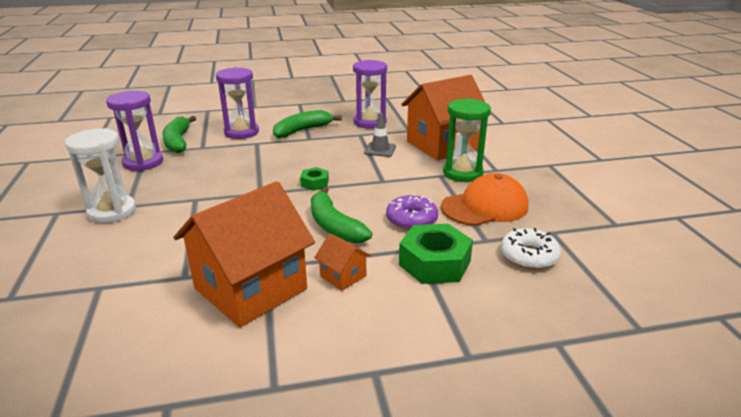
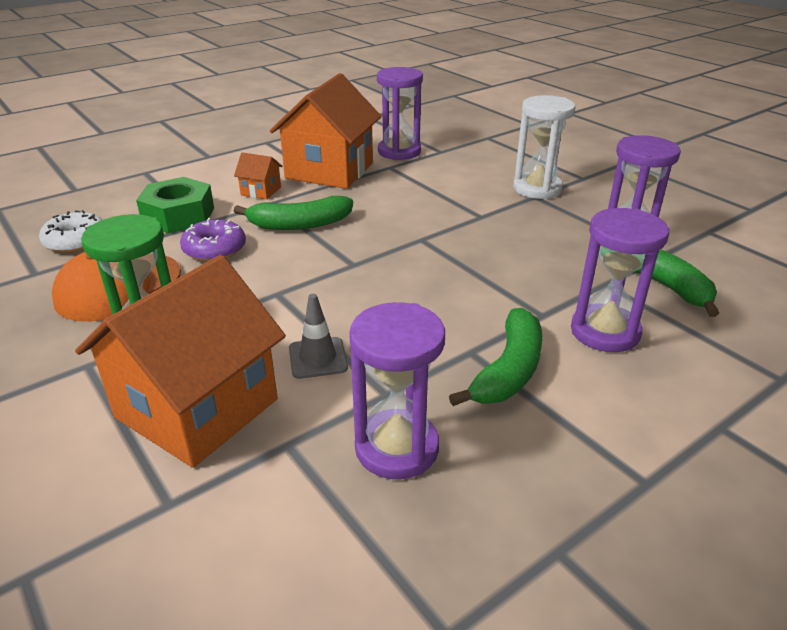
camera: 155 degrees right, 5 degrees up
green nut [300,167,329,191] -> none
green banana [311,187,372,243] -> green banana turned 135 degrees clockwise [234,196,353,230]
none -> purple hourglass [377,67,423,160]

